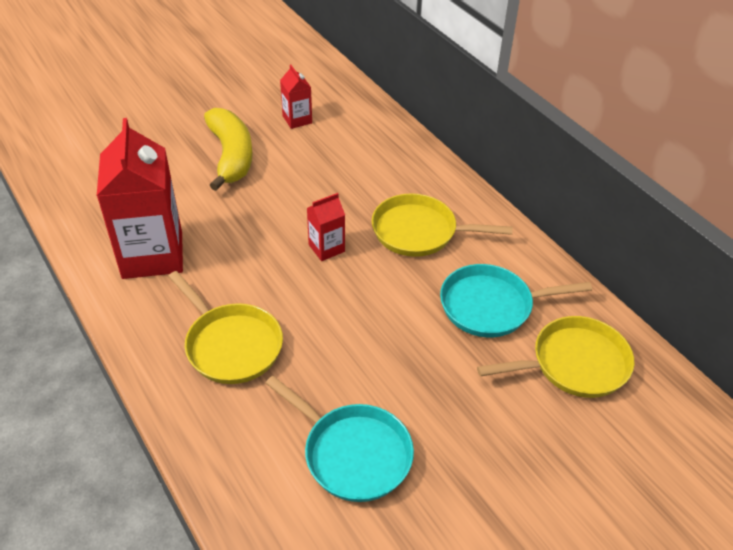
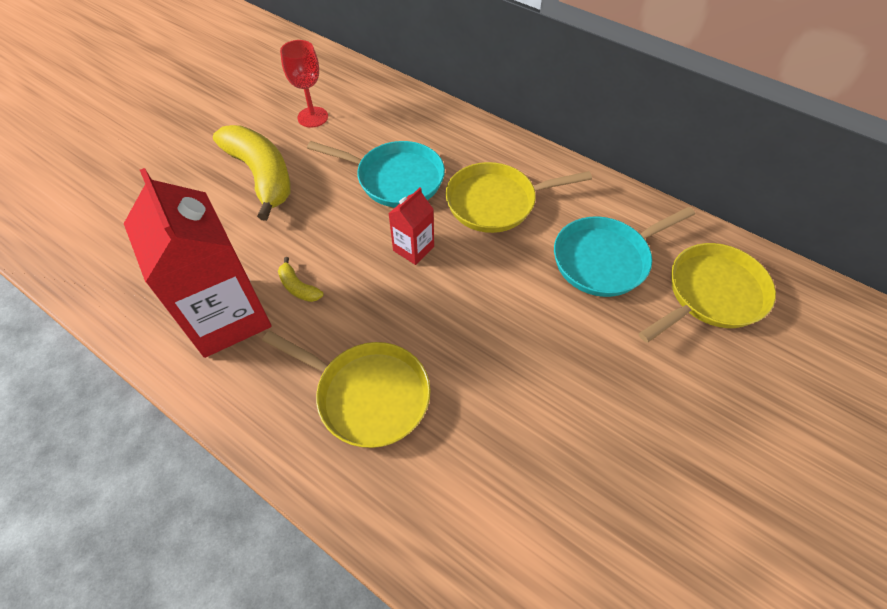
camera: 20 degrees left, 10 degrees up
turquoise pan [265,376,414,502] -> turquoise pan moved to [307,141,445,207]
red carton [280,65,312,129] -> red goblet [280,40,328,128]
none -> yellow banana [278,257,323,302]

